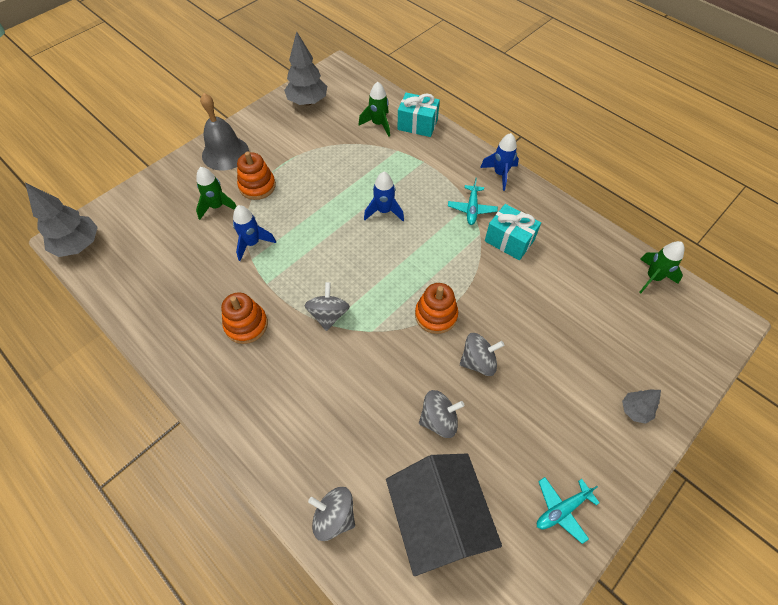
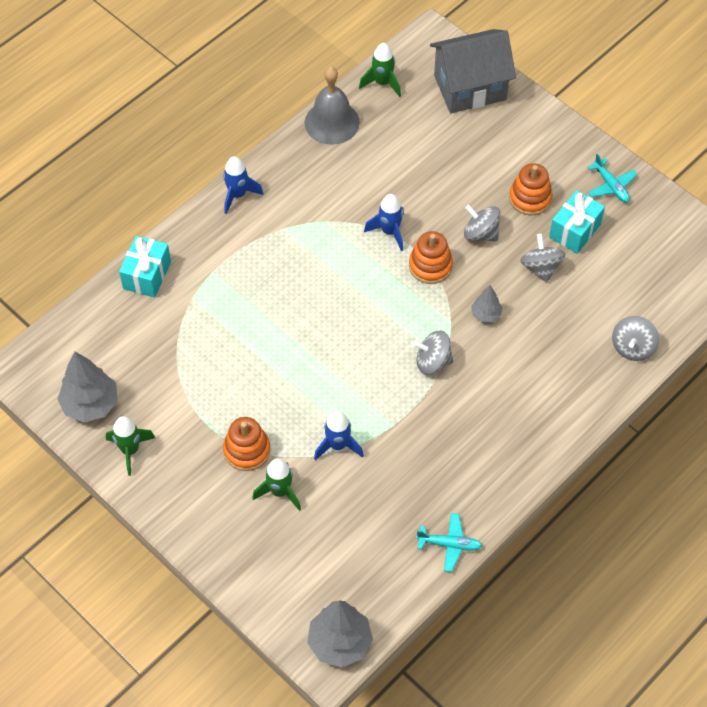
camera: 90 degrees left, 0 degrees up
grey bell [200,93,249,171] -> grey bell moved to [305,67,360,145]
orange stacking toy [221,293,268,344] -> orange stacking toy moved to [509,163,553,215]
green rocket [359,82,390,137] -> green rocket moved to [106,416,155,476]
blue rocket [364,172,404,221] -> blue rocket moved to [364,194,404,251]
grey house [386,454,502,576] -> grey house moved to [430,29,516,113]
turquoise plane [448,178,498,225] -> turquoise plane moved to [416,513,482,572]
grey spinning top [460,333,504,376] -> grey spinning top turned 45 degrees counterclockwise [464,205,500,242]
turquoise gift [485,204,541,260] -> turquoise gift moved to [549,190,605,254]
grey tree [622,390,661,424] -> grey tree moved to [471,285,502,322]

